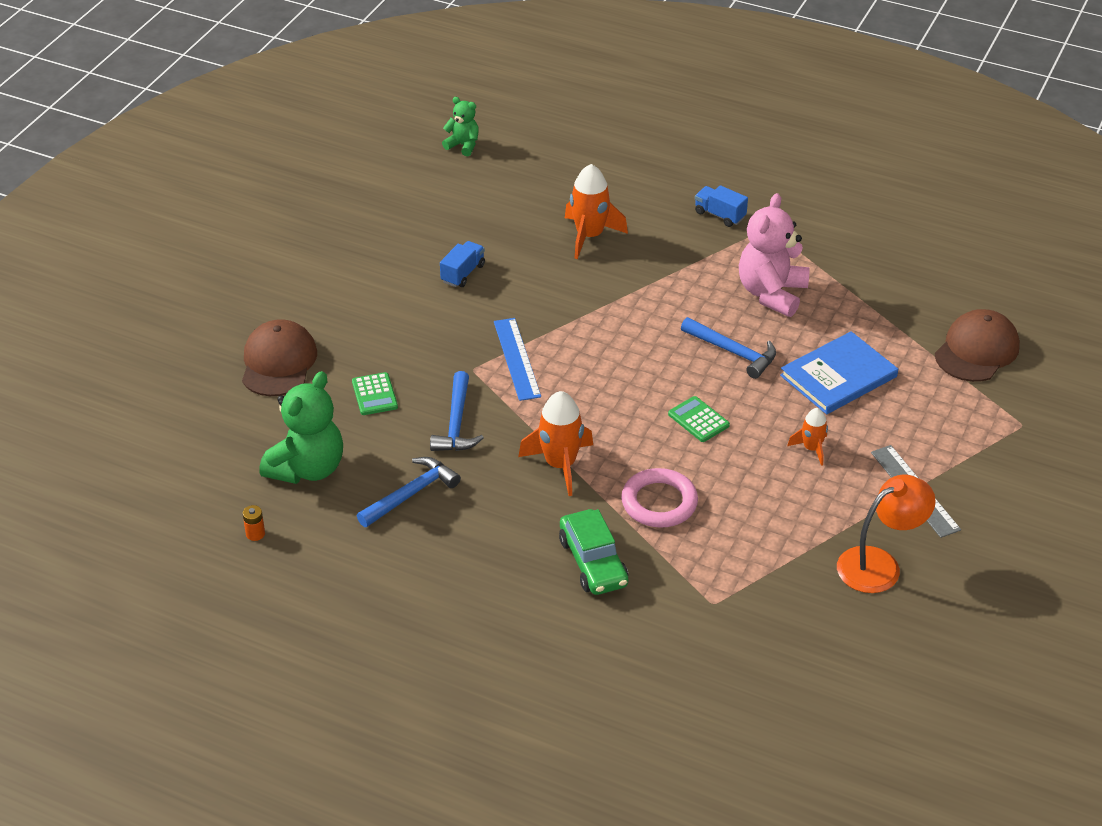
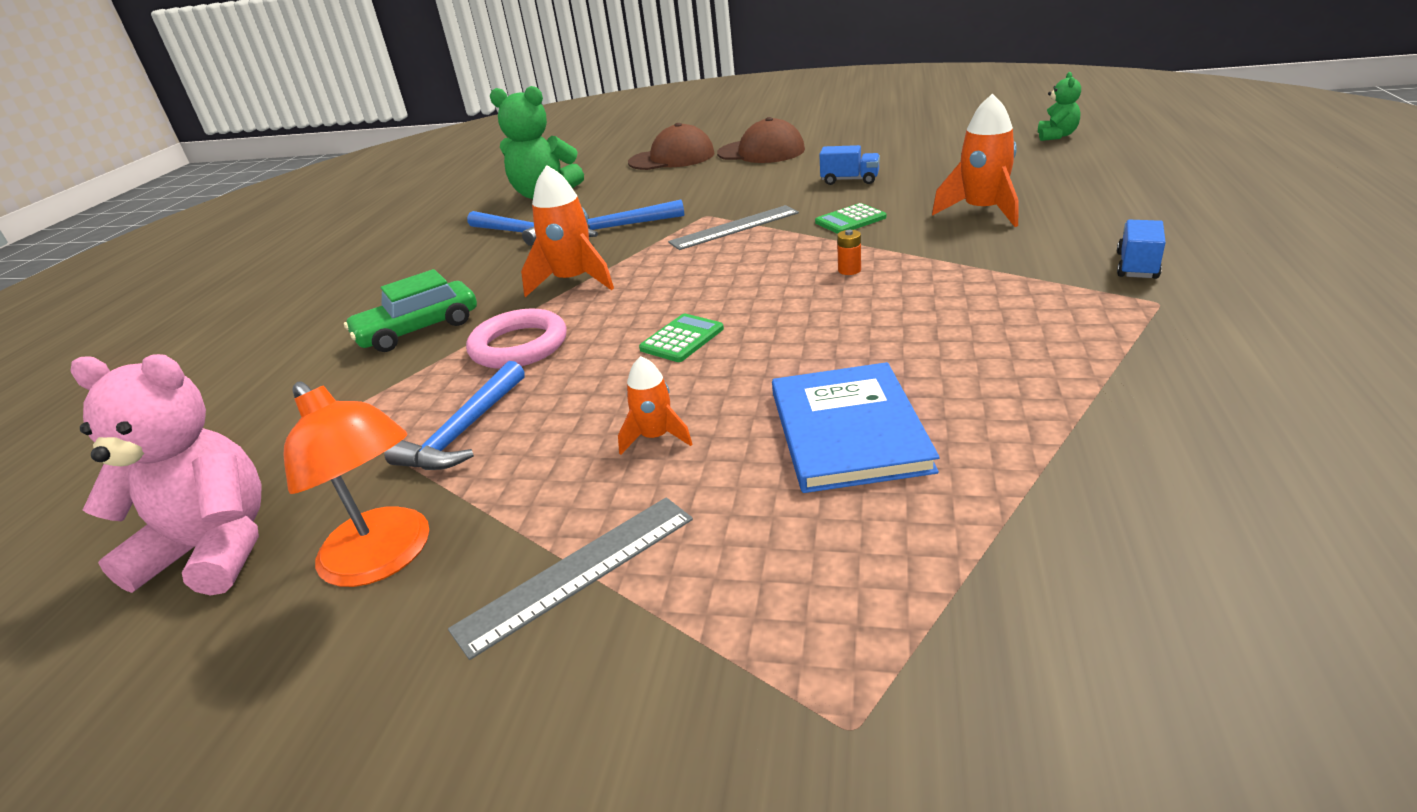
camera: 80 degrees right, 10 degrees down
orange battery [243,505,265,541] -> orange battery moved to [837,230,861,275]
green calculator [352,372,398,415] -> green calculator moved to [815,203,886,234]
blue ruler [494,318,541,401] -> grey ruler [668,205,799,250]
blue hammer [681,317,776,379] -> blue hammer moved to [384,361,525,470]
pink teddy bear [739,193,810,317] -> pink teddy bear moved to [70,354,262,596]
blue book [780,331,898,414] -> blue book turned 45 degrees clockwise [772,362,940,493]
brown cap [935,309,1020,382] -> brown cap moved to [717,117,805,163]

